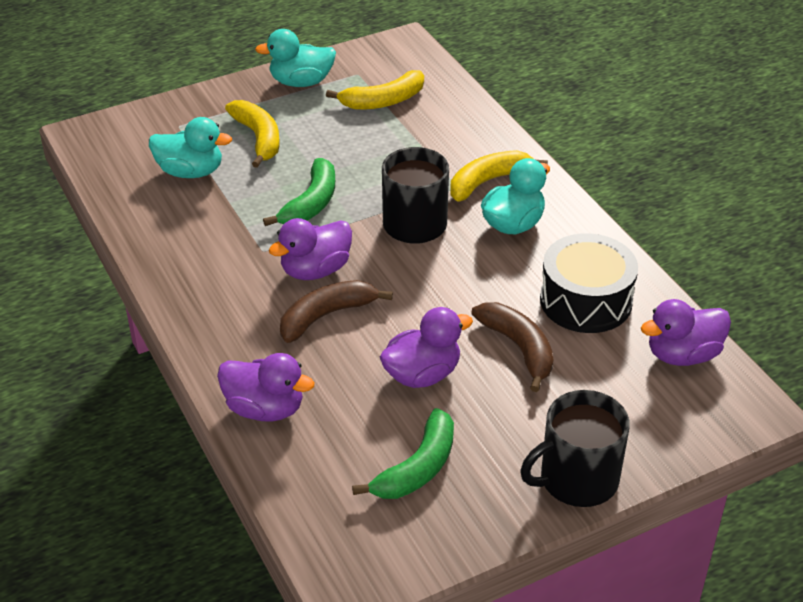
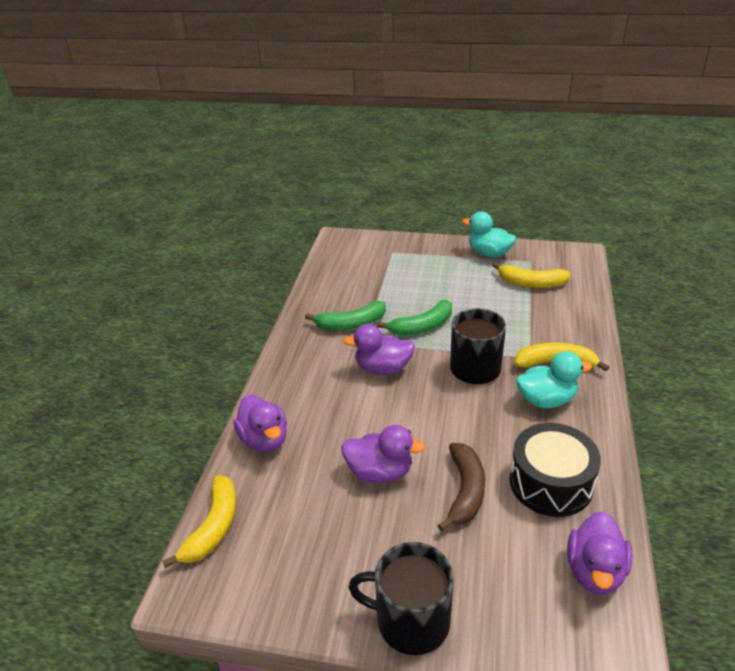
camera: 40 degrees right, 5 degrees down
turquoise duck [149,117,232,178] -> none
yellow banana [225,100,280,168] -> yellow banana moved to [162,475,236,568]
brown banana [280,280,393,343] -> none
green banana [352,408,454,499] -> green banana moved to [305,301,386,331]
purple duck [641,299,731,366] -> purple duck turned 90 degrees counterclockwise [567,511,633,595]

